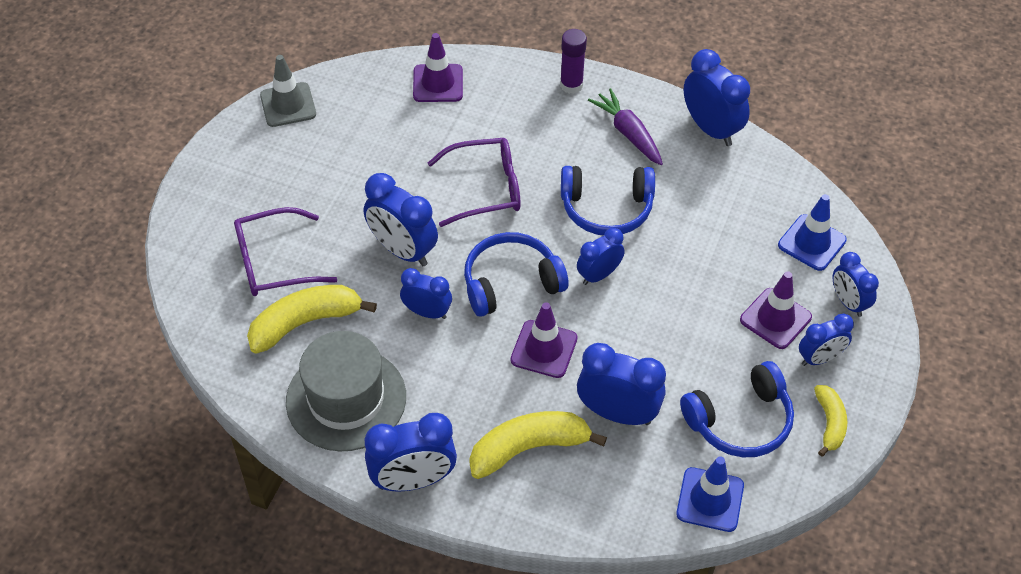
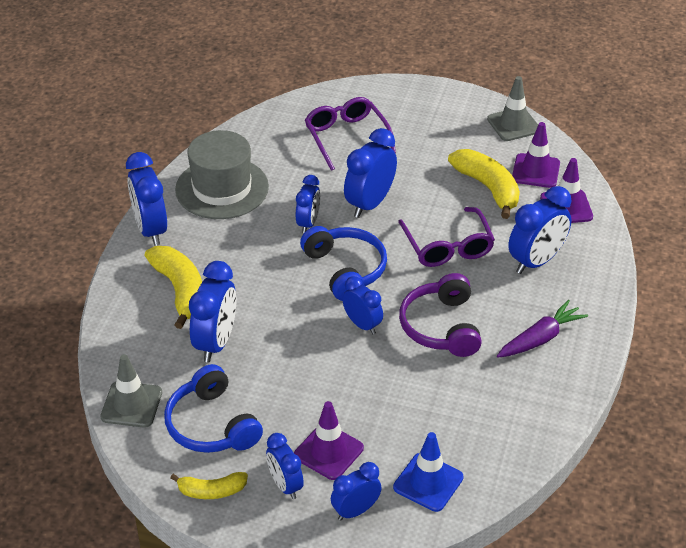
camera: 85 degrees right, 10 degrees down
yellow banana [247,285,377,353] -> yellow banana moved to [448,149,520,219]
purple traffic cone [511,302,578,378] -> purple traffic cone moved to [512,122,560,188]
purple glue stick [560,29,587,94] -> none
blue headphones [561,166,655,236] -> purple headphones [399,273,482,357]
blue traffic cone [676,457,744,532] -> grey traffic cone [100,354,162,428]
blue clock [684,49,750,146] -> blue clock moved to [508,186,572,274]

